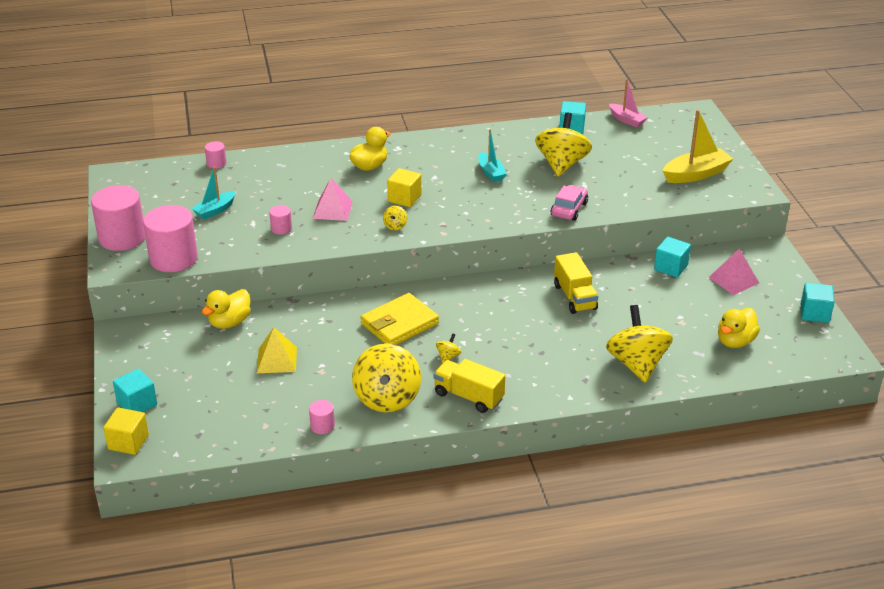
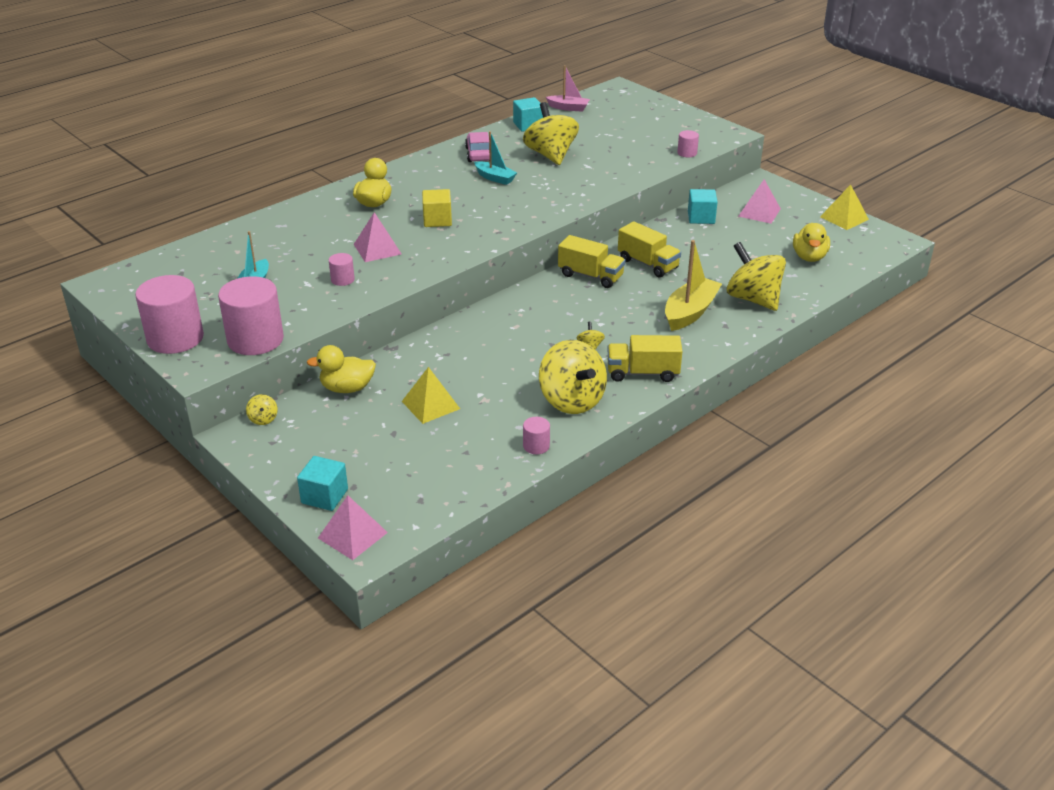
camera: 30 degrees left, 0 degrees up
yellow cube [103,408,149,455] -> pink pyramid [318,495,388,560]
yellow duck [202,289,251,329] -> yellow duck turned 75 degrees clockwise [306,345,376,393]
pink cylinder [205,141,226,169] -> pink cylinder moved to [677,130,699,157]
yellow wallet [361,293,439,345] -> none
yellow spinning top [383,206,407,230] -> yellow spinning top moved to [246,394,278,425]
pink car [551,185,588,221] -> pink car moved to [465,132,490,162]
yellow boat [663,110,733,183] -> yellow boat moved to [665,240,722,331]
turquoise cube [801,283,835,323] -> yellow pyramid [820,185,869,230]
none -> yellow truck [558,235,625,288]

